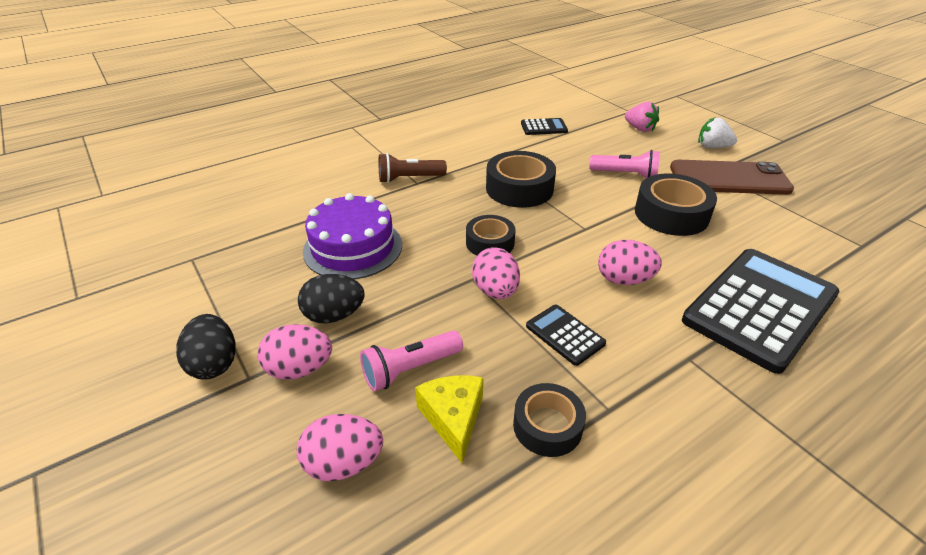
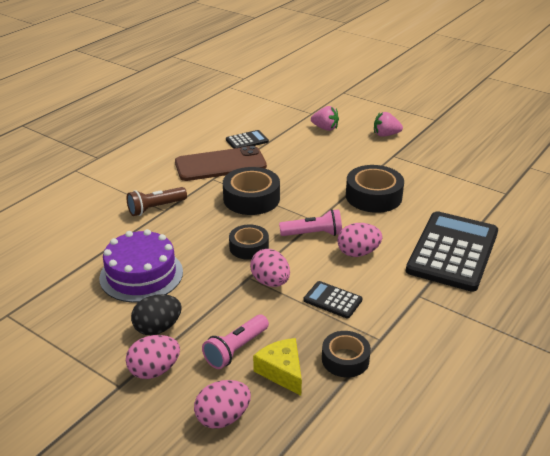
camera: 20 degrees left, 5 degrees down
black egg [176,314,236,380] -> none
pink flashlight [590,150,660,178] -> pink flashlight moved to [279,209,342,236]
brown phone [670,160,794,195] -> brown phone moved to [175,146,267,181]
white strawberry [698,117,737,148] -> pink strawberry [374,112,403,137]

